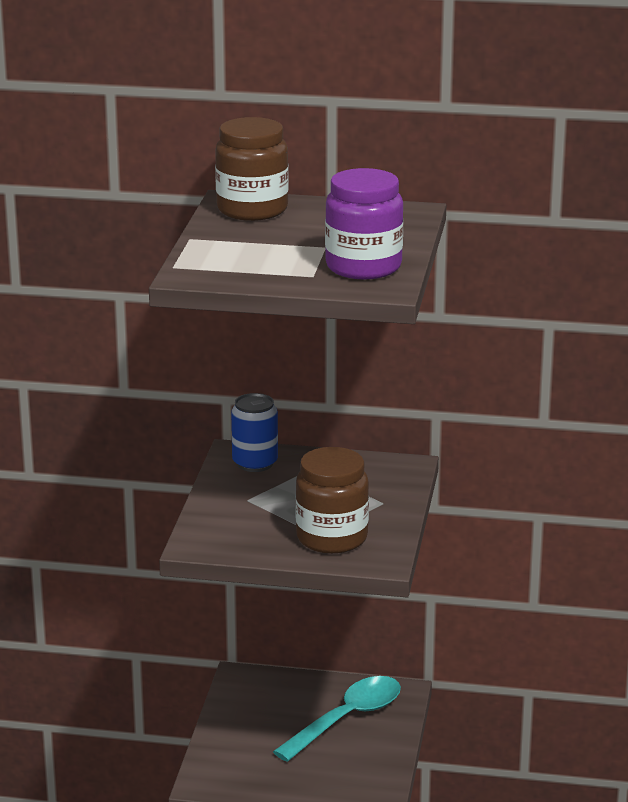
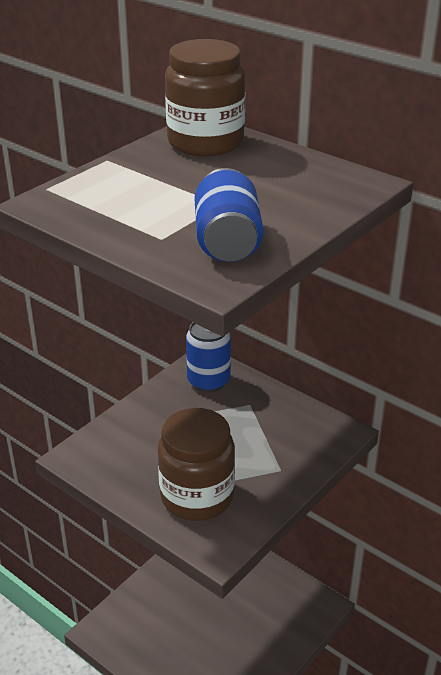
camera: 30 degrees right, 10 degrees up
turquoise spoon [273,676,401,762] -> none
purple jar [325,168,403,279] -> blue can [195,168,263,262]

